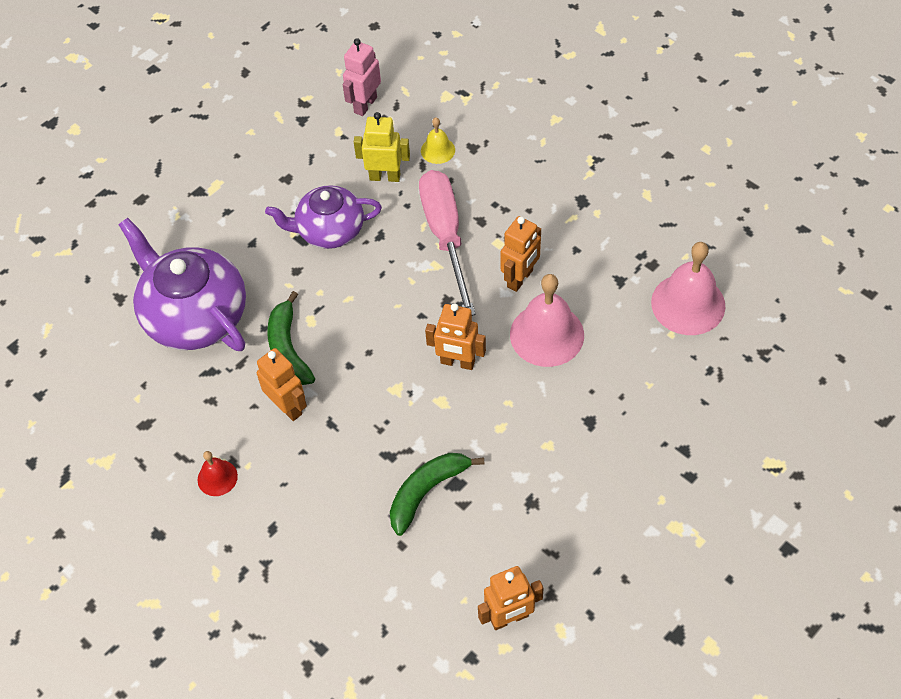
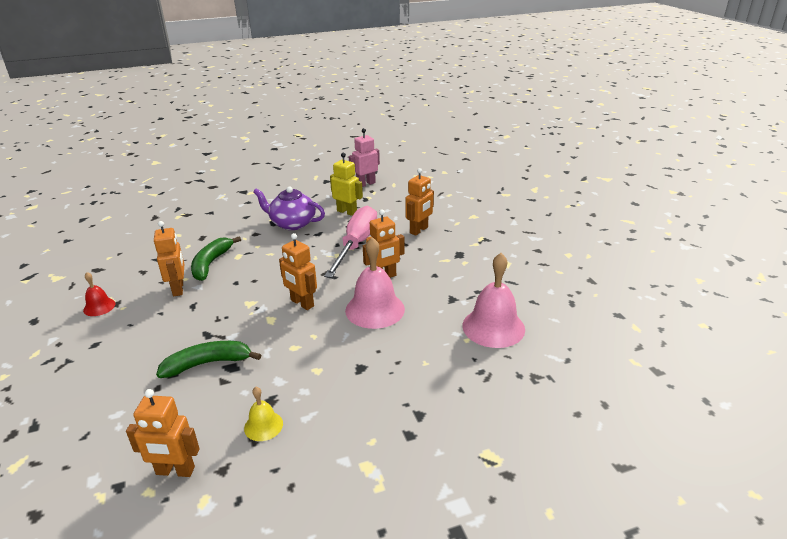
camera: 25 degrees right, 25 degrees down
purple teapot [118,218,246,351] -> none
yellow bell [421,117,455,164] -> yellow bell moved to [244,387,283,441]
none -> orange robot [405,168,434,236]

